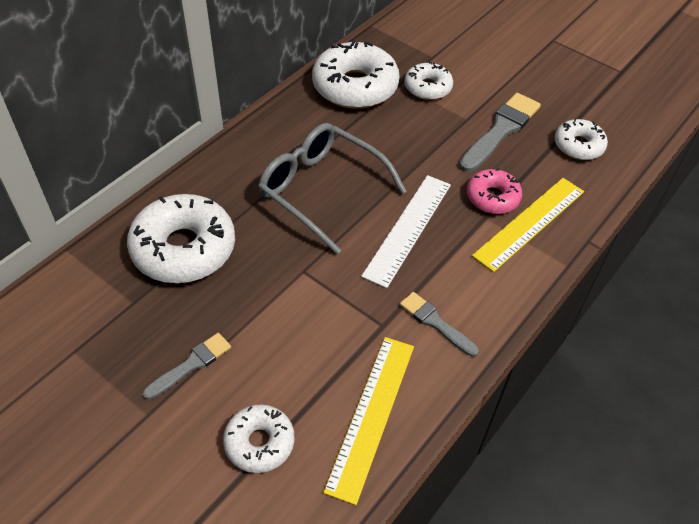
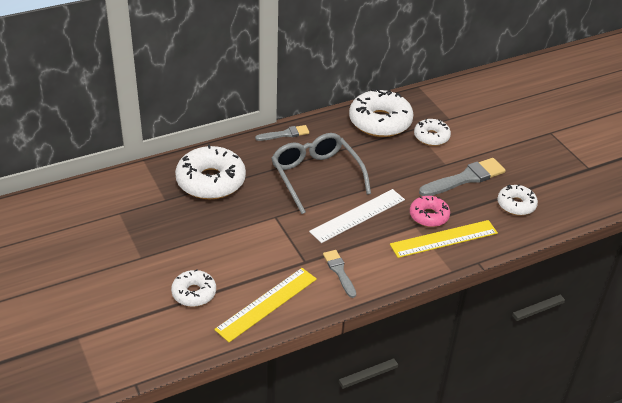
camera: 25 degrees right, 10 degrees down
grey brush [143,333,231,400] -> grey brush moved to [255,125,309,141]

